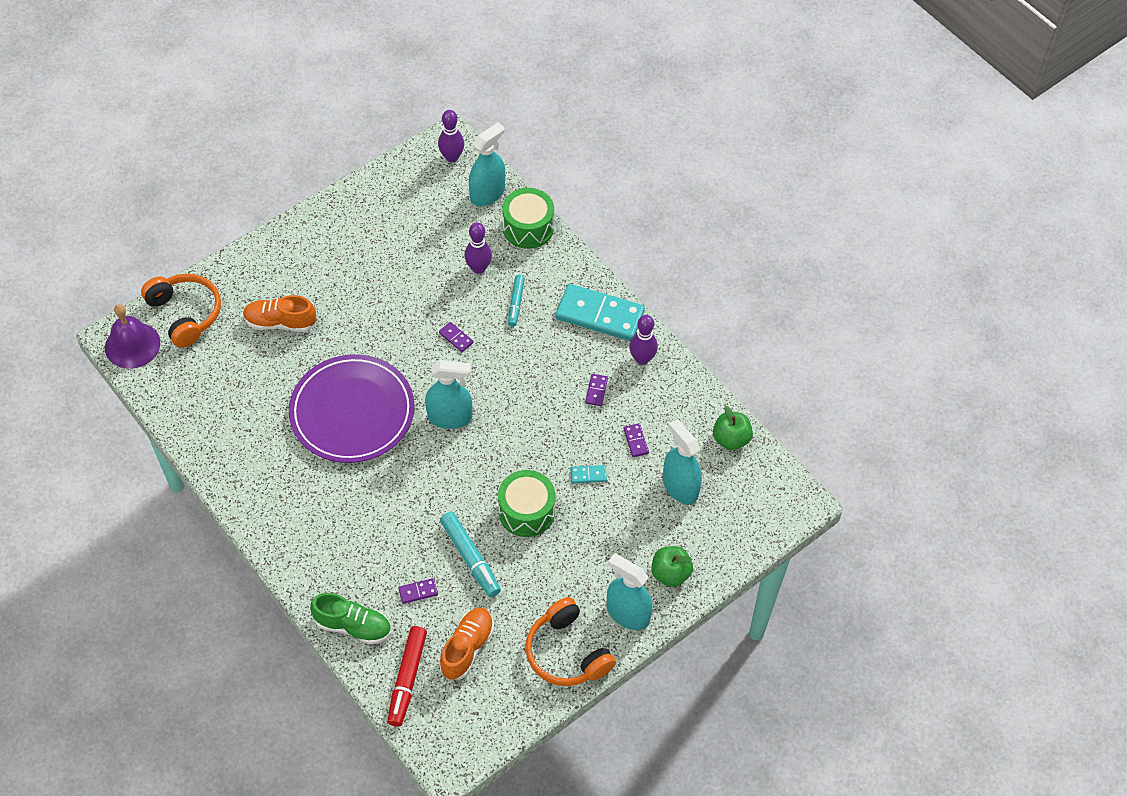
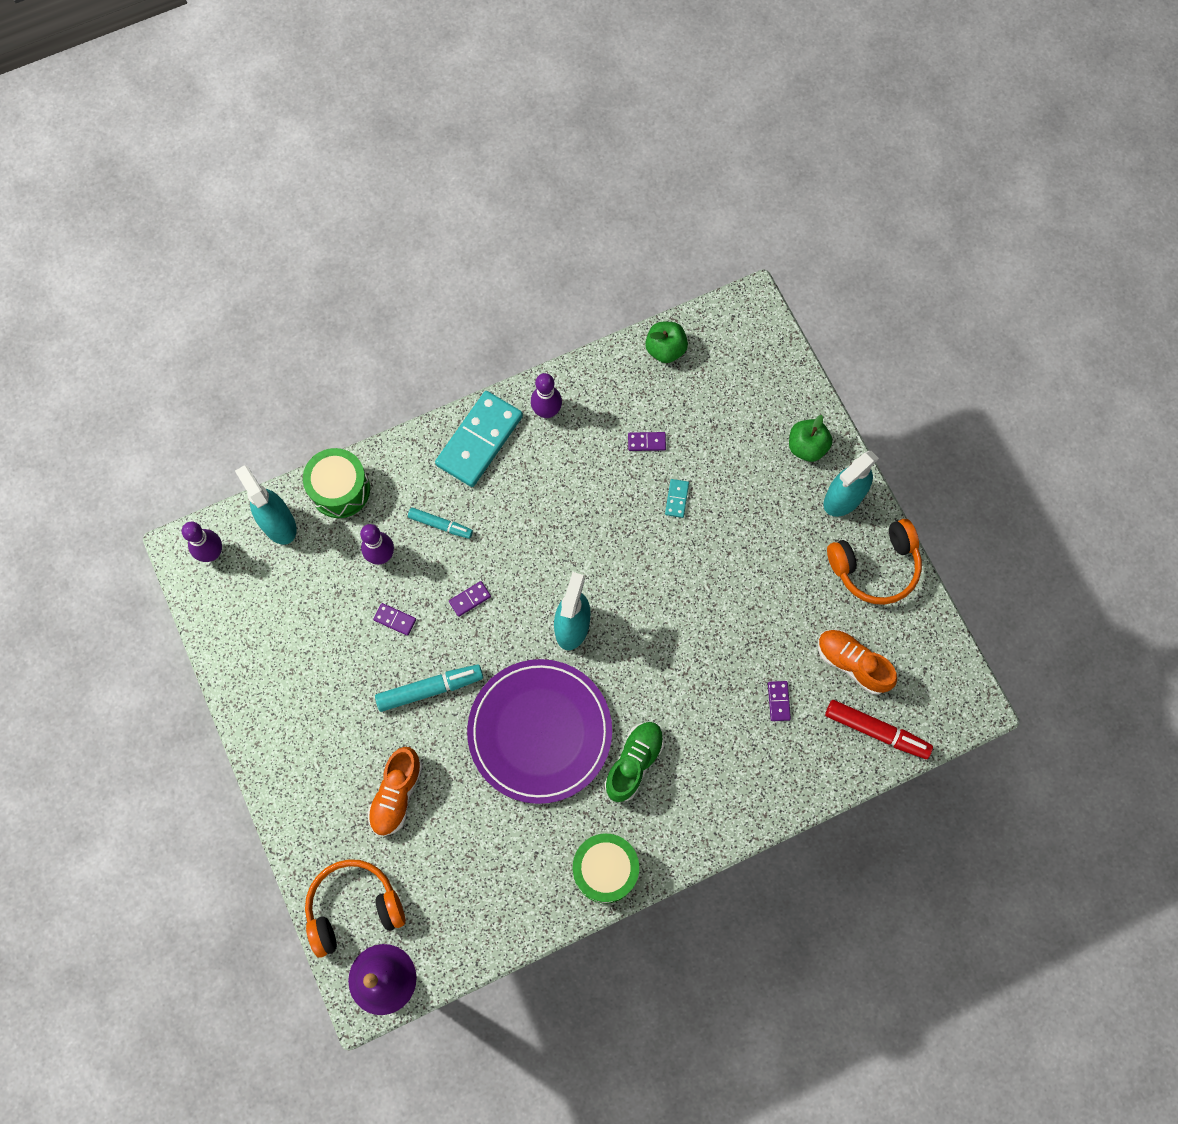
camera: 75 degrees left, 15 degrees up
green shoe [310,593,391,645] -> green shoe moved to [604,722,664,802]
turquoise marker [440,512,501,597] -> turquoise marker moved to [375,664,483,712]
green drum [498,470,555,537] -> green drum moved to [573,834,639,903]
purple domino [585,374,608,406] -> purple domino moved to [373,603,416,636]
turquoise spray bottle [663,419,702,504] -> none

